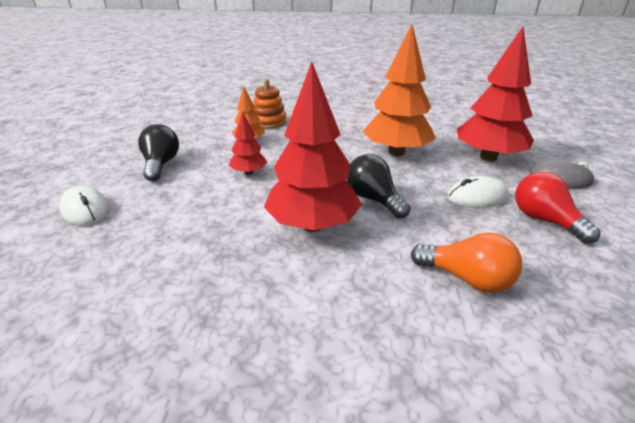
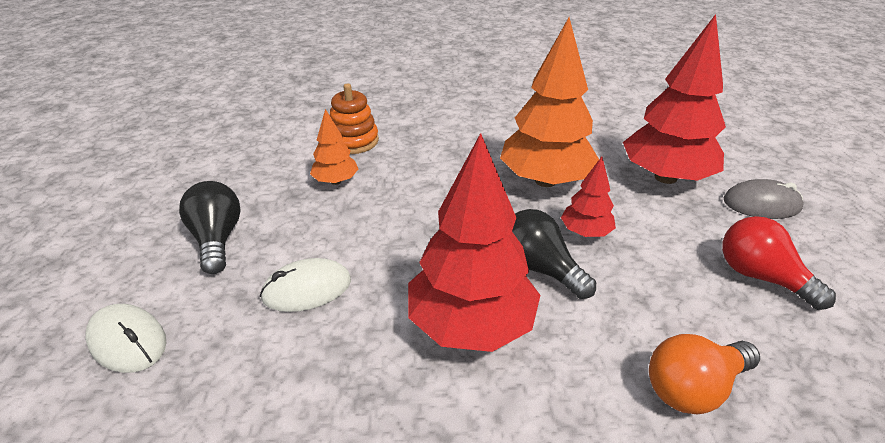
camera: 10 degrees left, 5 degrees up
red tree [229,111,267,175] -> red tree moved to [561,157,616,237]
orange light bulb [411,233,522,293] -> orange light bulb turned 135 degrees clockwise [649,334,760,414]
white mouse [447,176,508,208] -> white mouse moved to [260,258,351,312]

